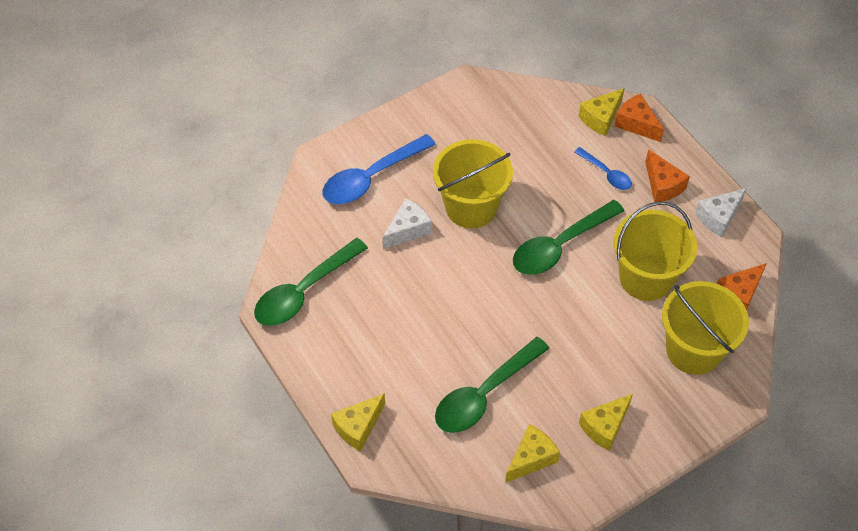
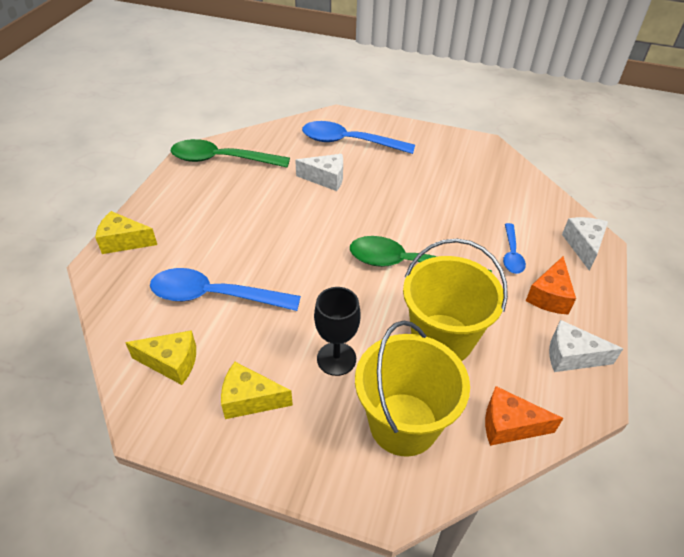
camera: 50 degrees right, 10 degrees down
yellow bucket [433,139,513,228] -> none
green spoon [435,337,550,433] -> blue spoon [150,268,301,311]
yellow cheese [579,88,624,136] -> none
orange cheese [614,94,664,142] -> white cheese [562,217,608,271]
none -> black goblet [314,287,361,376]

